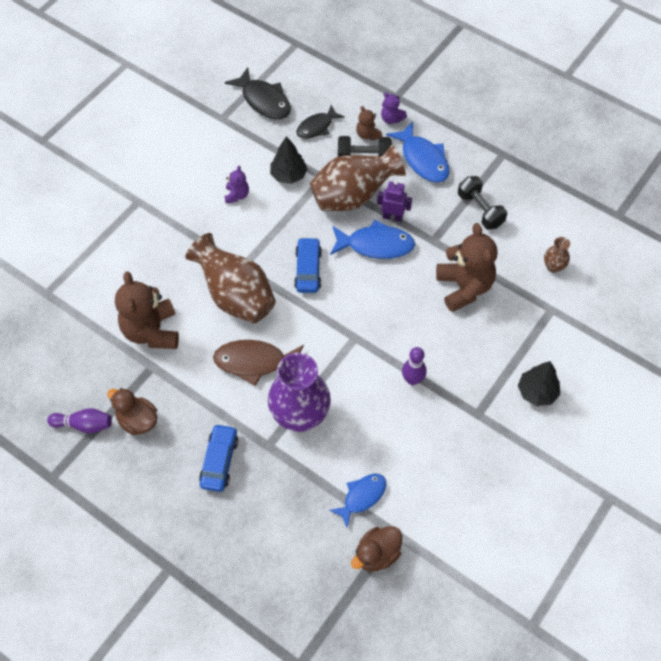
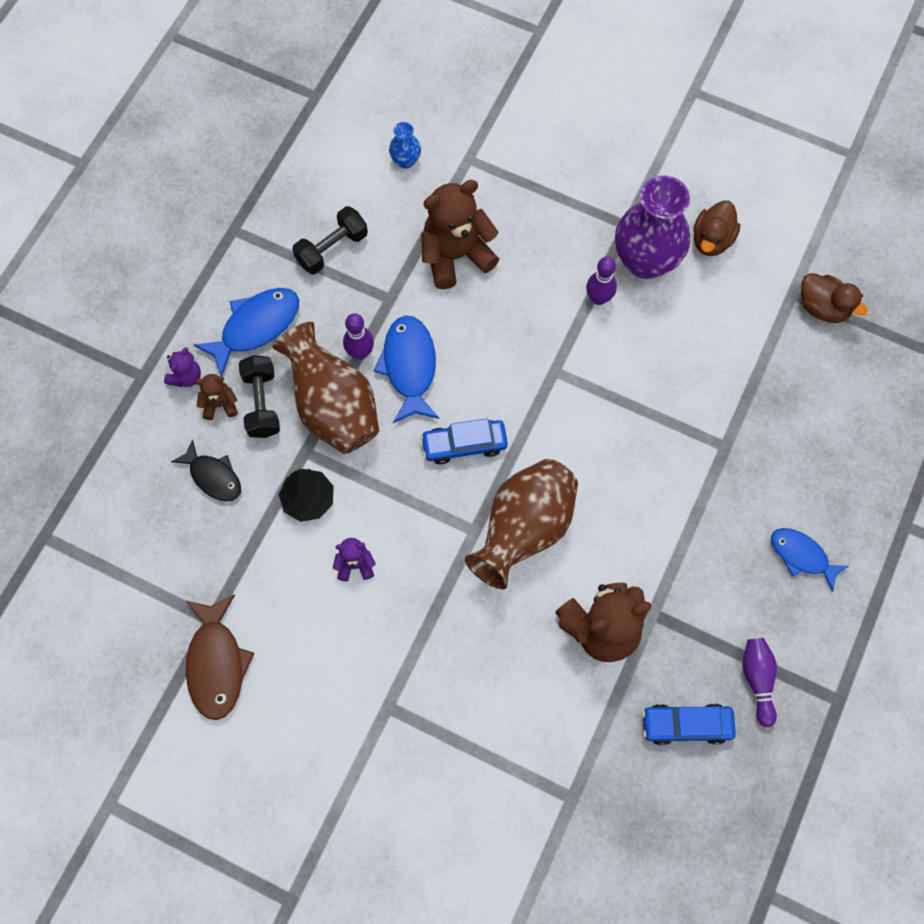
camera: 100 degrees left, 10 degrees up
brown duck [107,388,157,435] -> brown duck moved to [693,200,741,256]
blue car [199,424,238,492] -> blue car moved to [642,704,736,745]
brown fish [213,340,304,386] -> brown fish moved to [185,594,255,720]
black fish [225,67,291,119] -> none
purple vase [268,353,331,432] -> purple vase moved to [615,176,690,279]
blue fish [329,474,386,528] -> blue fish moved to [771,528,849,592]
brown teddy bear [356,106,382,140] -> brown teddy bear turned 150 degrees counterclockwise [195,374,238,420]
purple robot [377,180,412,222] -> purple bowling pin [343,313,374,359]
black tree [518,361,560,406] -> none
brown vase [544,237,570,273] -> blue vase [389,122,421,169]

